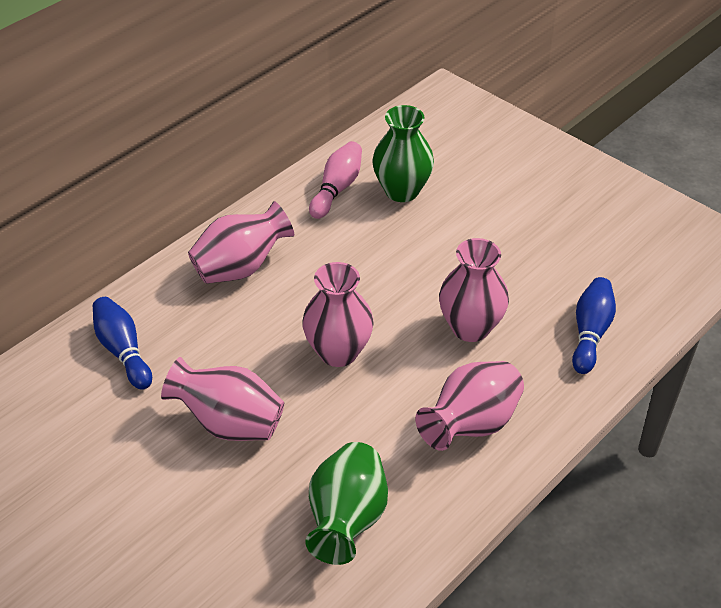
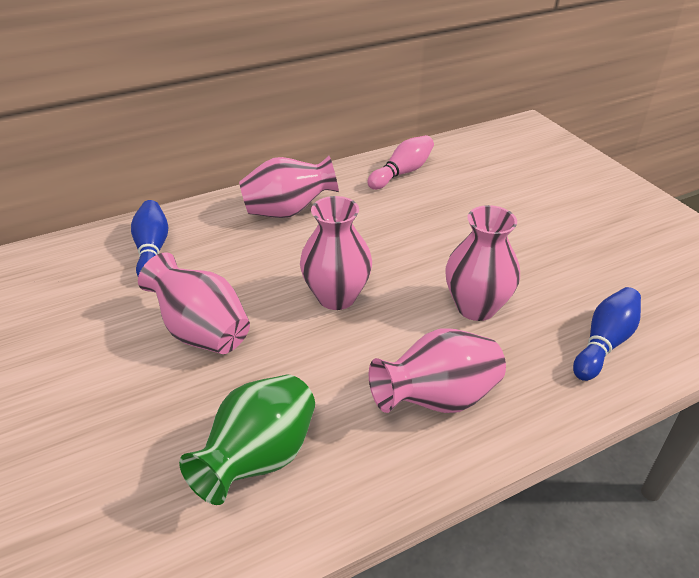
camera: 20 degrees right, 5 degrees down
green vase [372,105,434,202] -> none

